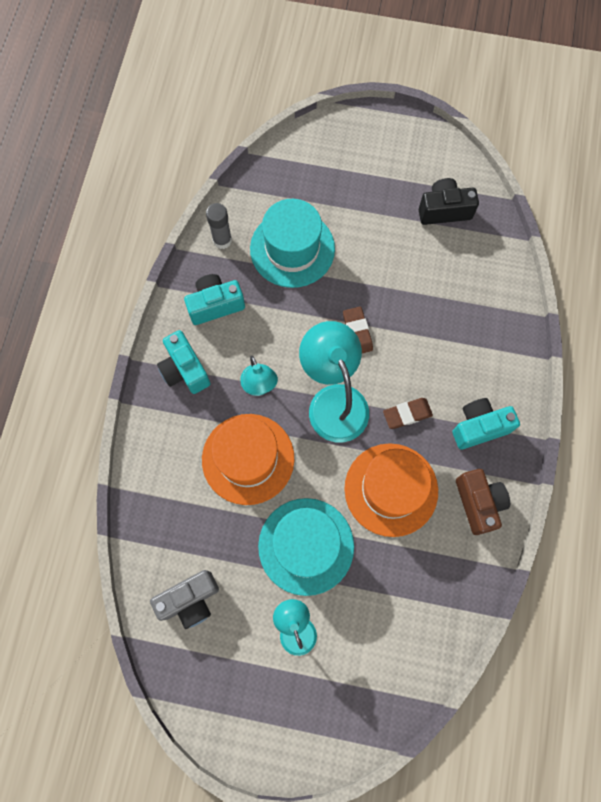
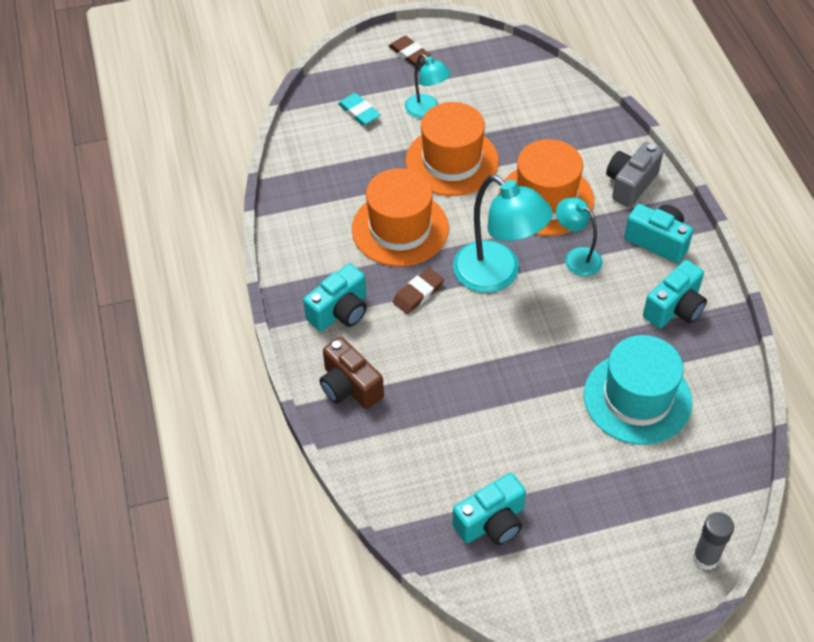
camera: 155 degrees right, 20 degrees down
grey camera [150,570,219,629] -> grey camera moved to [606,142,663,207]
grey glue stick [206,203,232,249] -> grey glue stick moved to [692,512,734,570]
turquoise hat [258,498,354,596] -> orange hat [405,102,499,196]
brown eraser [343,307,373,353] -> brown eraser moved to [389,36,431,66]
black camera [419,178,479,225] -> turquoise camera [452,473,526,545]
brown camera [456,469,510,535] -> brown camera moved to [319,337,384,409]
none -> turquoise eraser [338,93,381,126]

